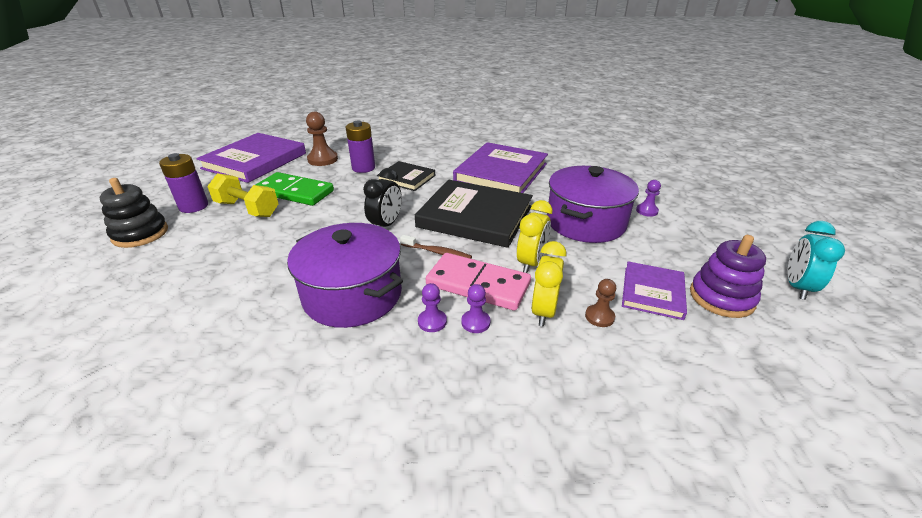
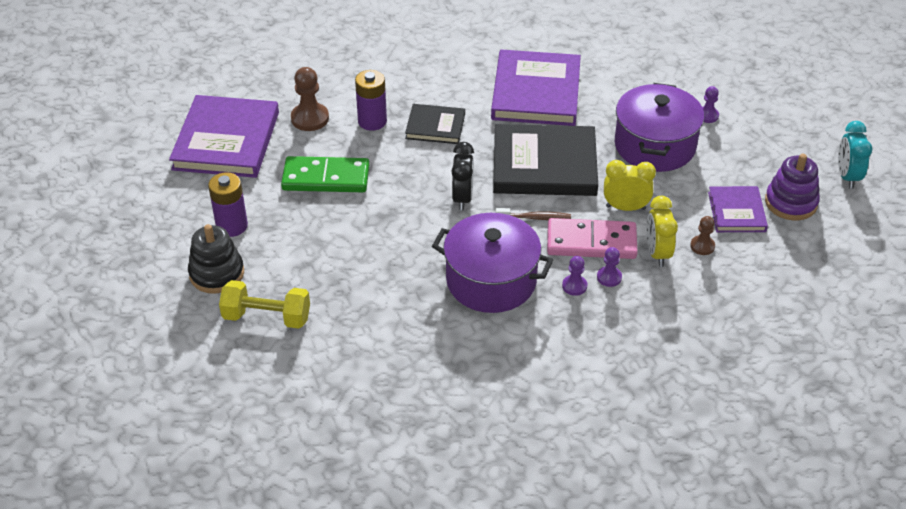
camera: 20 degrees left, 10 degrees up
yellow dumbbell [207,173,278,217] -> yellow dumbbell moved to [219,280,310,329]
yellow clock [517,200,552,273] -> yellow clock turned 90 degrees counterclockwise [604,160,656,211]

